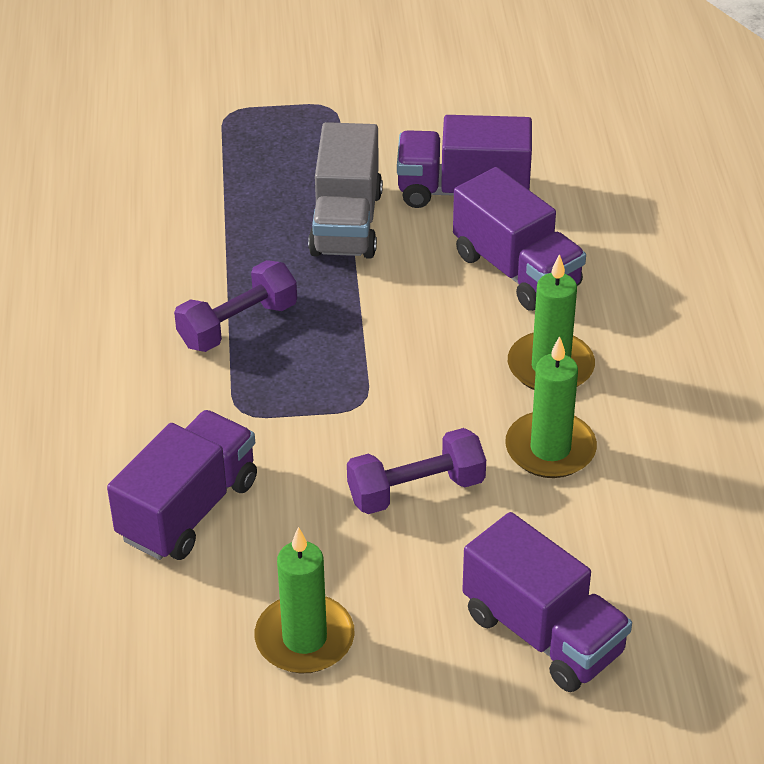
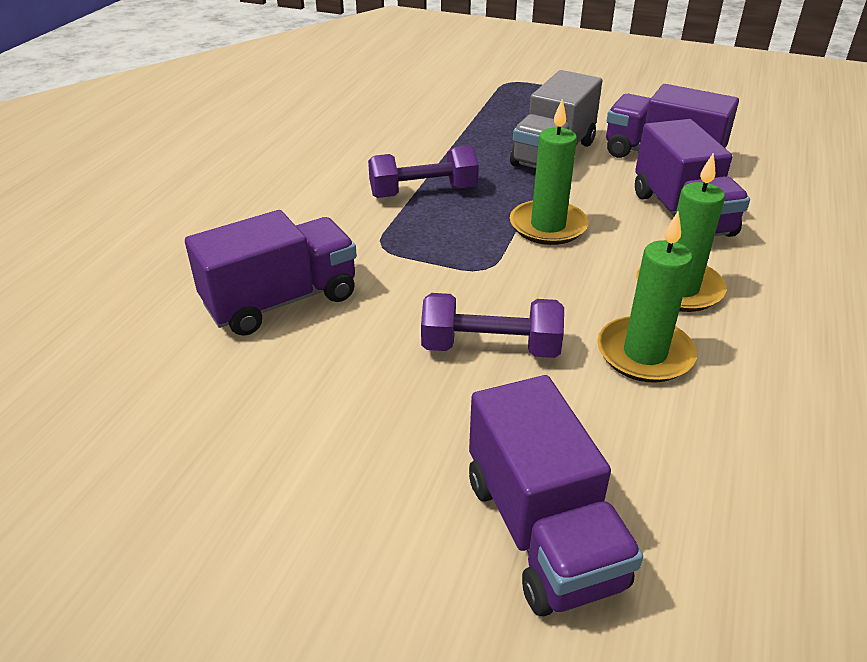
camera: 25 degrees right, 5 degrees down
green candle [255,527,355,674] -> green candle moved to [510,99,588,245]

